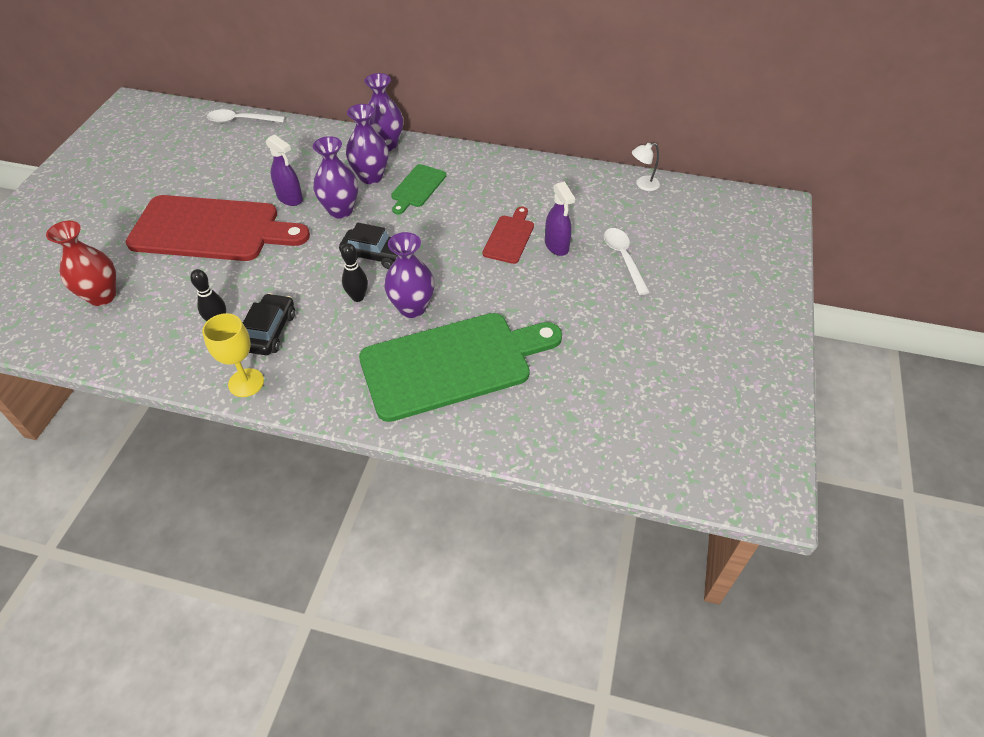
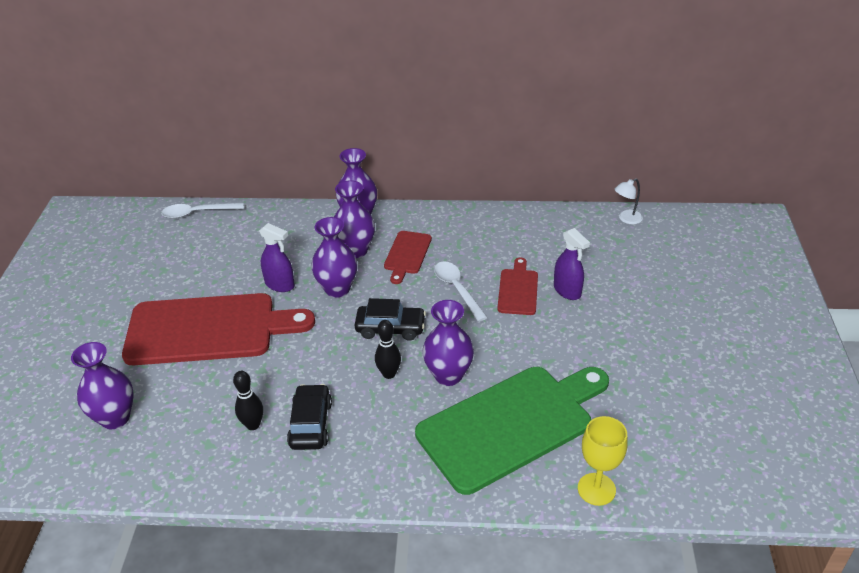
camera: 10 degrees left, 10 degrees down
red vase [46,221,116,306] -> purple vase [71,342,134,429]
yellow goblet [202,313,264,397] -> yellow goblet moved to [578,416,628,506]
green cutting board [391,164,446,214] -> red cutting board [384,231,432,284]
white spoon [604,228,650,295] -> white spoon moved to [434,261,488,322]

